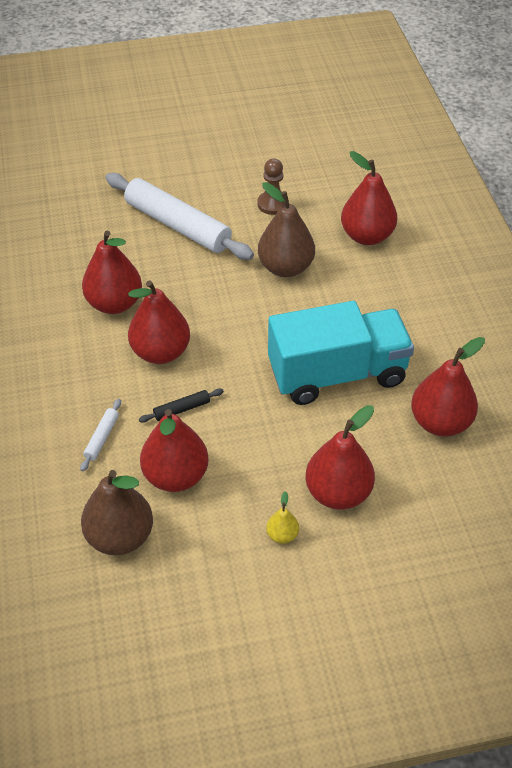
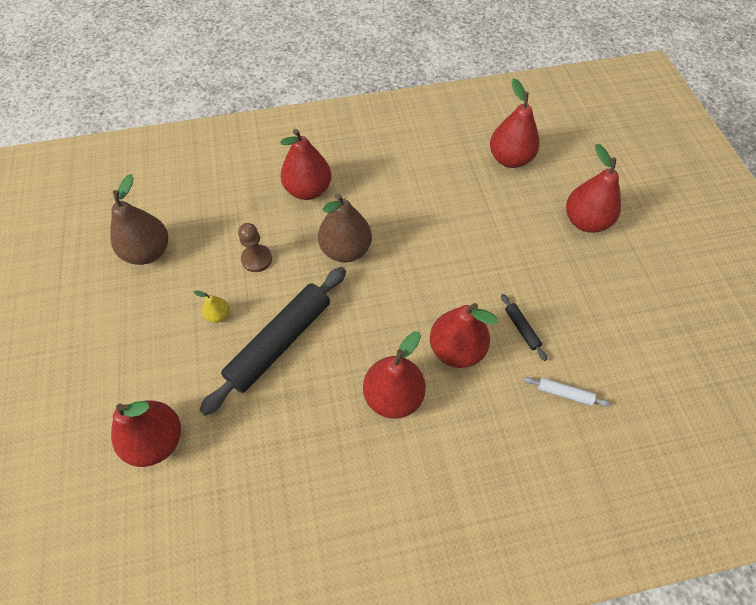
camera: 90 degrees left, 10 degrees up
brown pear [81,470,153,555] -> brown pear moved to [110,174,168,265]
white rolling pin [106,173,254,260] -> black rolling pin [199,267,346,416]
red pear [140,409,209,492] -> red pear moved to [111,401,181,467]
yellow pear [266,491,299,544] -> yellow pear moved to [194,291,229,323]
turquoise truck [268,301,414,405] -> none

